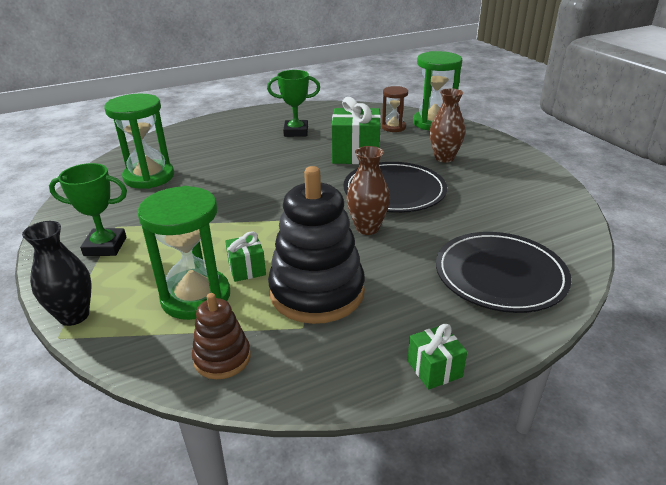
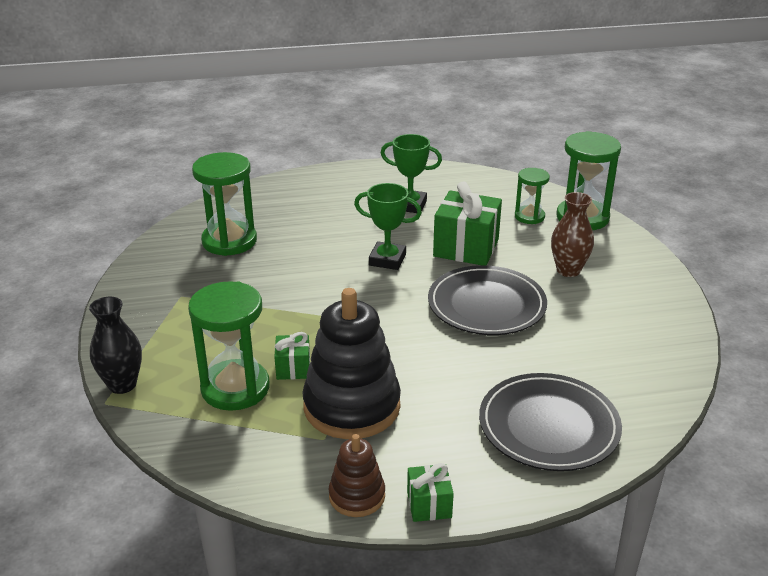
camera: 15 degrees right, 0 degrees up
green trophy [49,163,127,256] -> green trophy moved to [354,183,422,270]
brown stacking toy [192,293,251,379] -> brown stacking toy moved to [329,434,385,517]
brown vase [347,146,390,235] -> none
brown hourglass [382,86,408,132] -> green hourglass [515,168,550,224]

